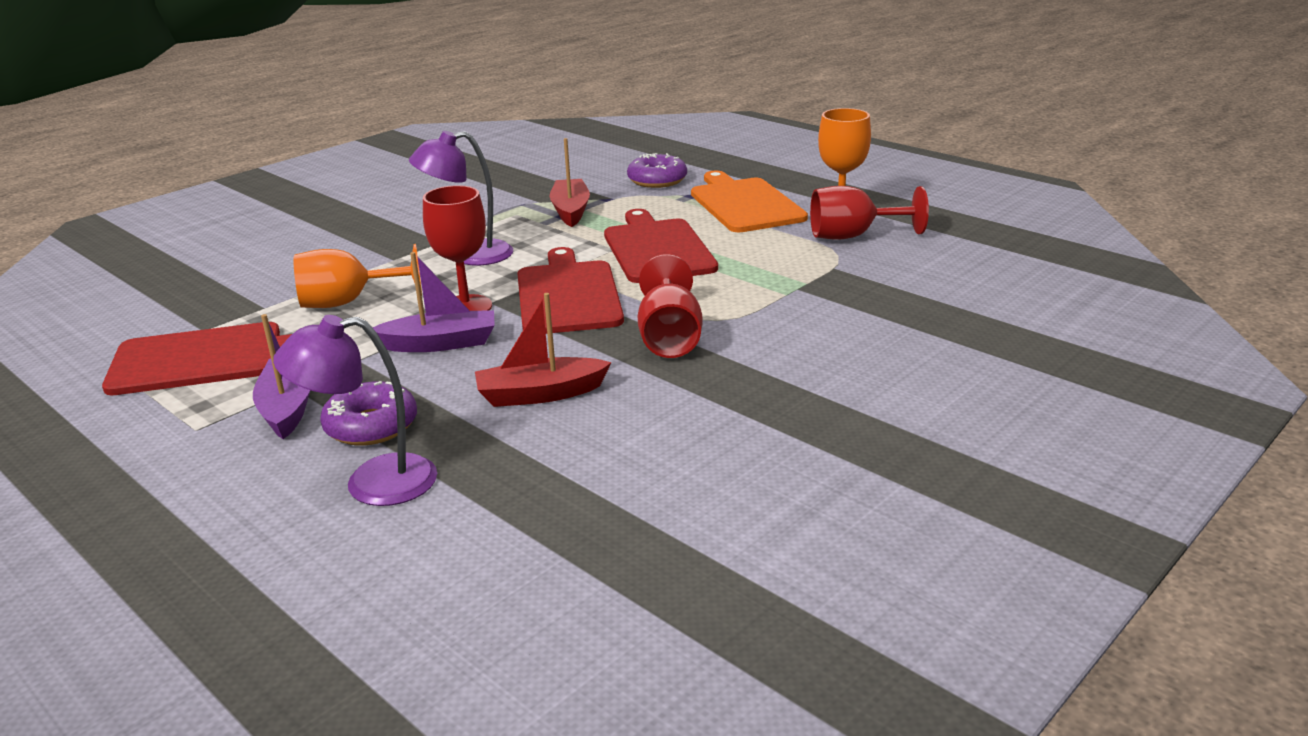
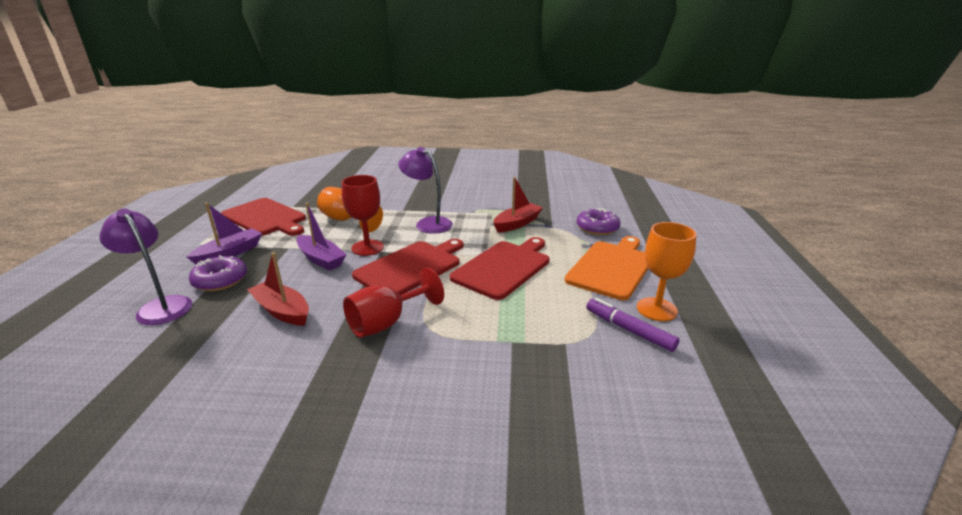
camera: 50 degrees right, 0 degrees up
red goblet [810,186,929,240] -> purple marker [586,298,679,352]

